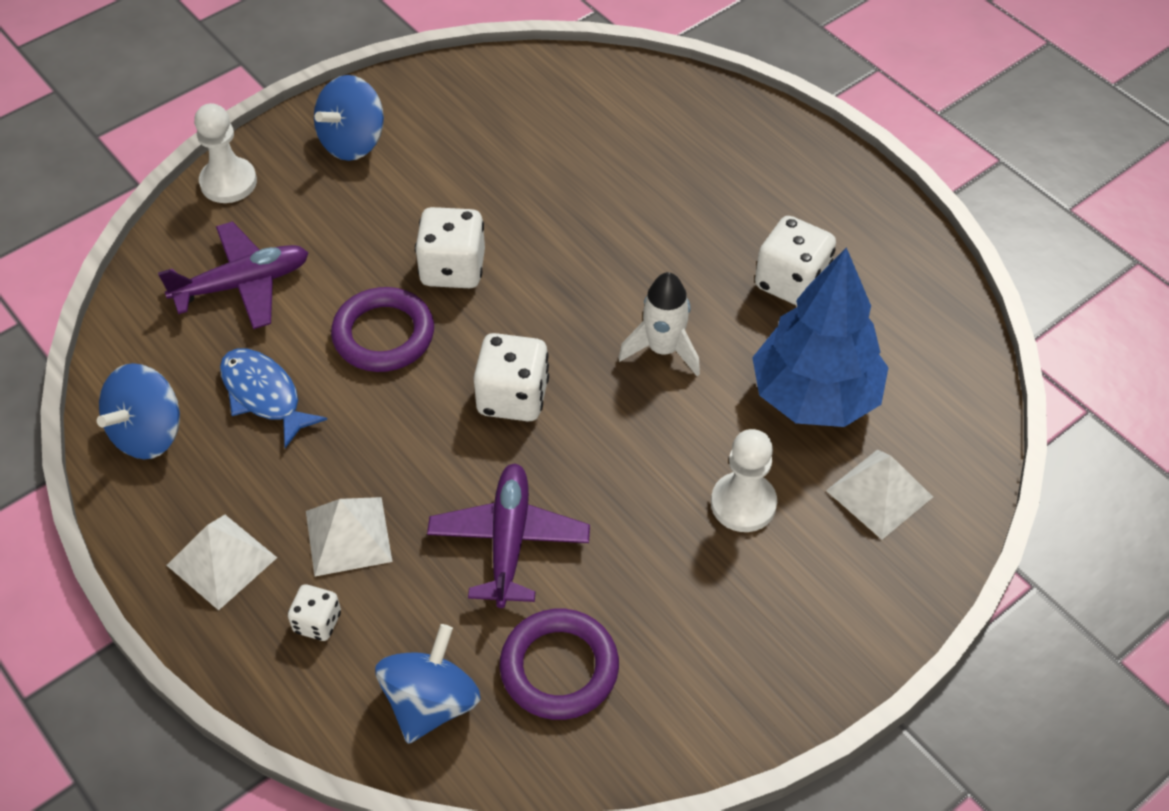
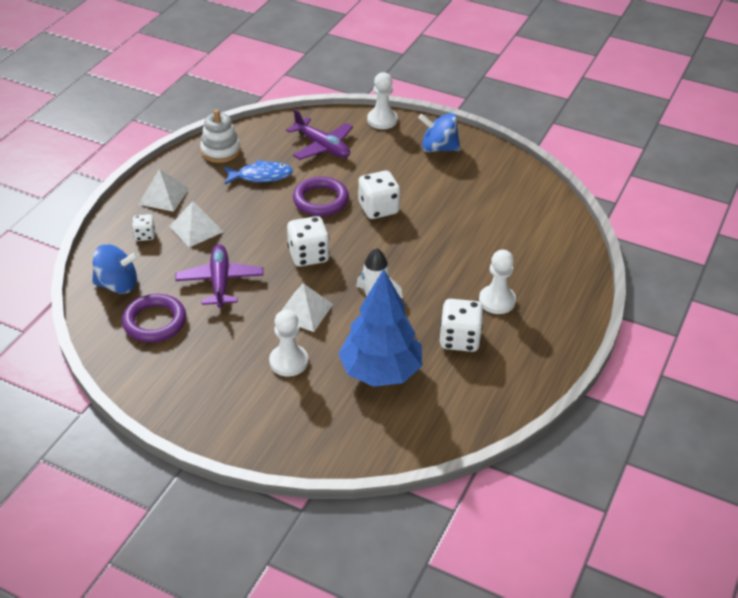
camera: 65 degrees right, 10 degrees down
blue spinning top [97,363,180,459] -> white stacking toy [200,109,241,163]
blue fish [220,348,327,448] -> blue fish turned 60 degrees clockwise [224,160,293,184]
purple plane [427,464,590,608] -> purple plane turned 75 degrees counterclockwise [175,244,264,308]
white pyramid [826,449,933,540] -> white pyramid moved to [281,283,333,332]
none -> white pawn [479,250,516,314]

